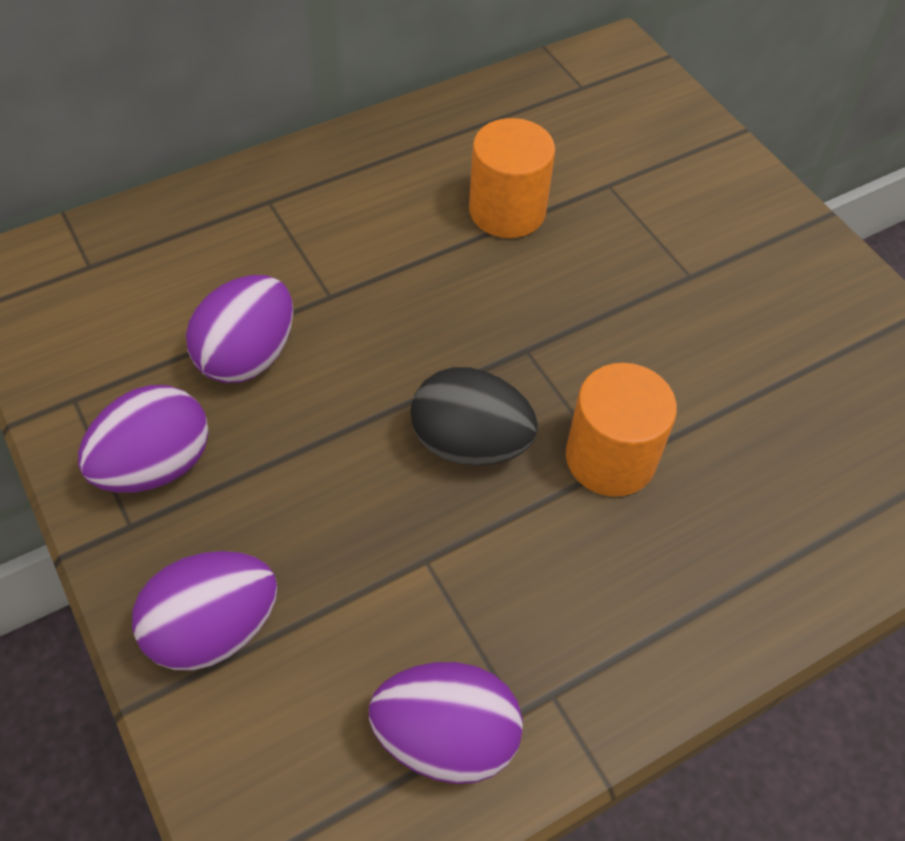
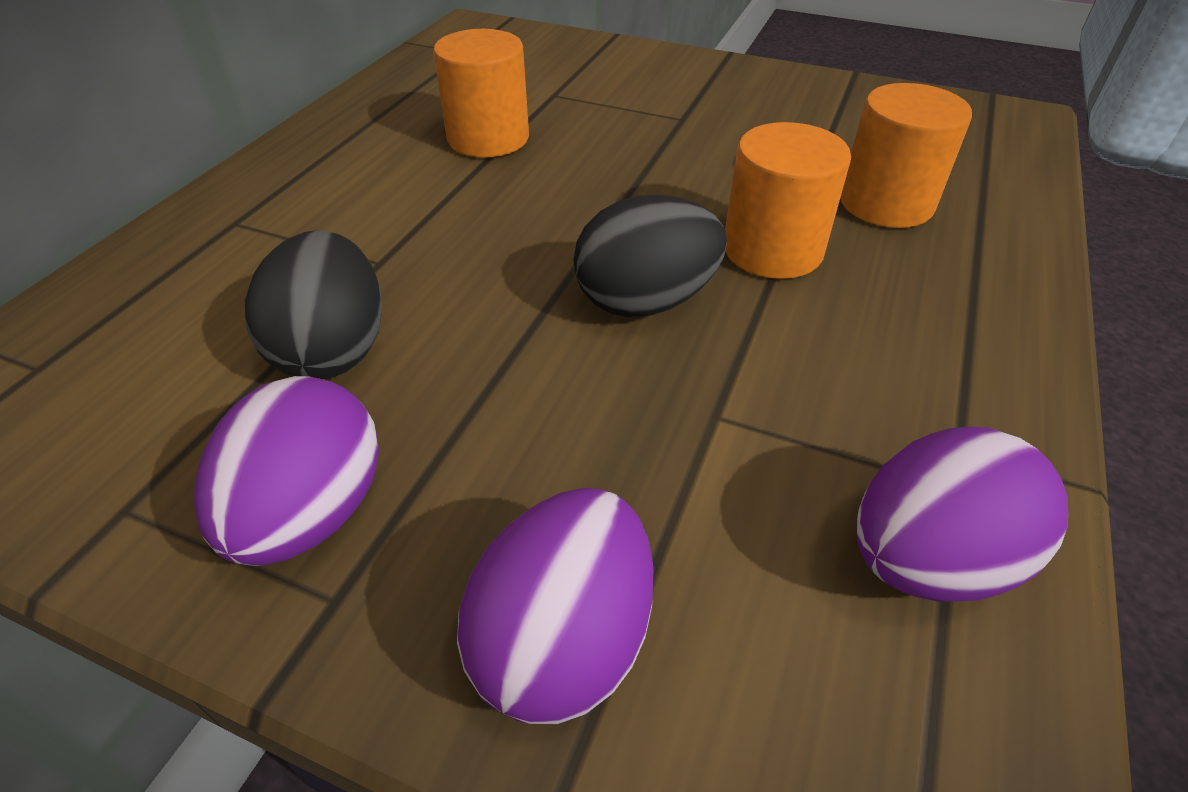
camera: 35 degrees left, 10 degrees down
purple egg [186,275,293,383] -> black egg [245,230,382,379]
none -> orange cylinder [840,83,972,228]

